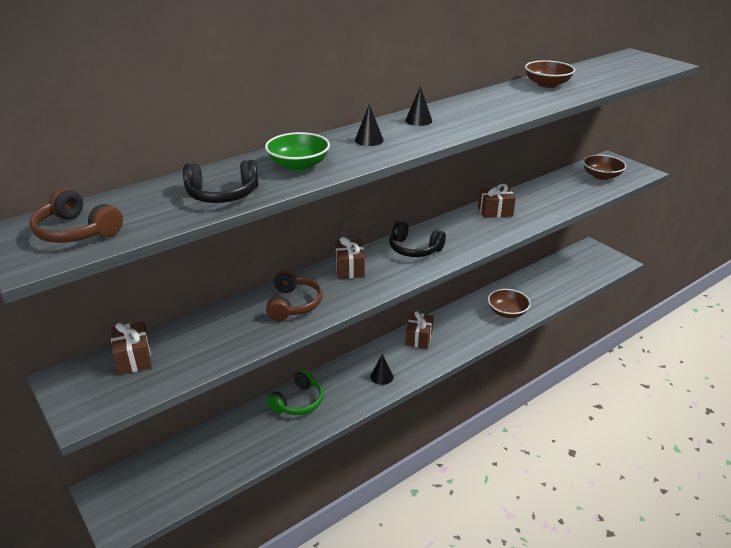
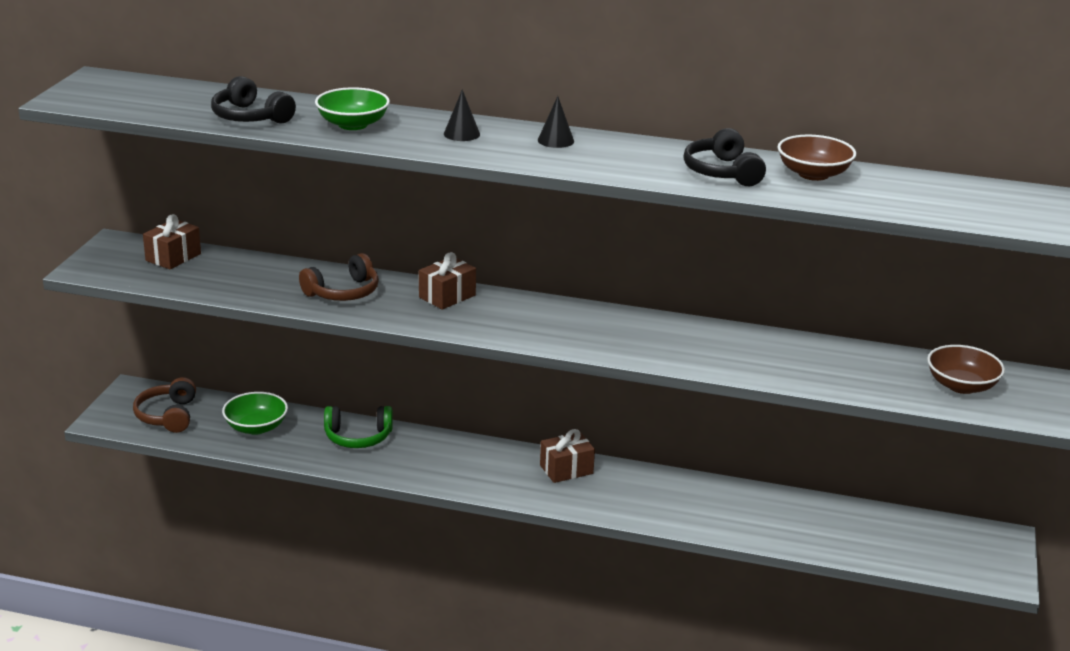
camera: 50 degrees right, 5 degrees down
brown headphones [30,188,123,243] -> brown headphones moved to [133,377,196,433]
black cone [370,354,393,385] -> none
black headphones [389,221,446,257] -> black headphones moved to [683,128,766,186]
brown gift [478,184,516,218] -> none
brown bowl [488,289,530,318] -> none
none -> green bowl [222,392,288,435]

